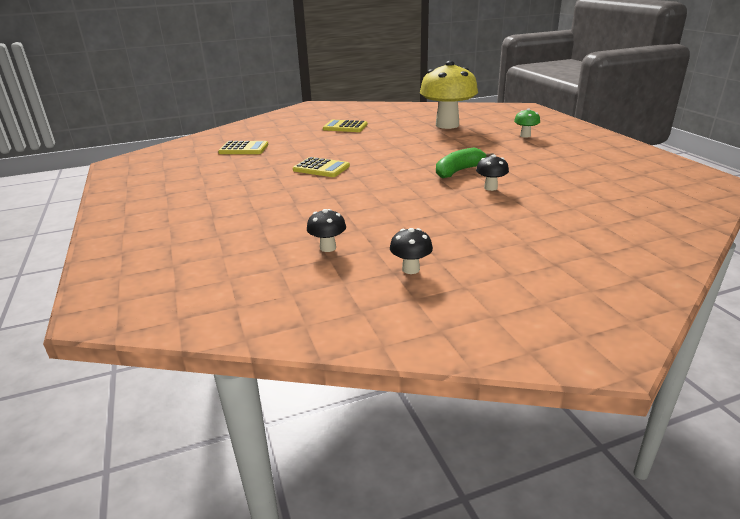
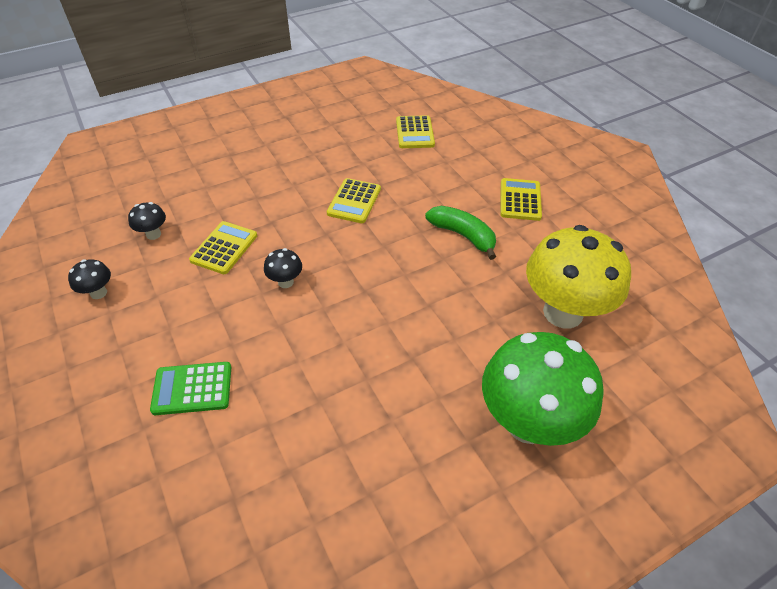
camera: 80 degrees right, 20 degrees up
green banana [436,148,494,178] -> green banana moved to [425,206,496,260]
black mushroom [476,154,509,191] -> black mushroom moved to [264,248,302,288]
green mushroom [514,108,540,138] -> green mushroom [482,332,604,446], size x2.42
none -> green calculator [150,362,231,415]
none -> yellow calculator [189,221,257,274]

